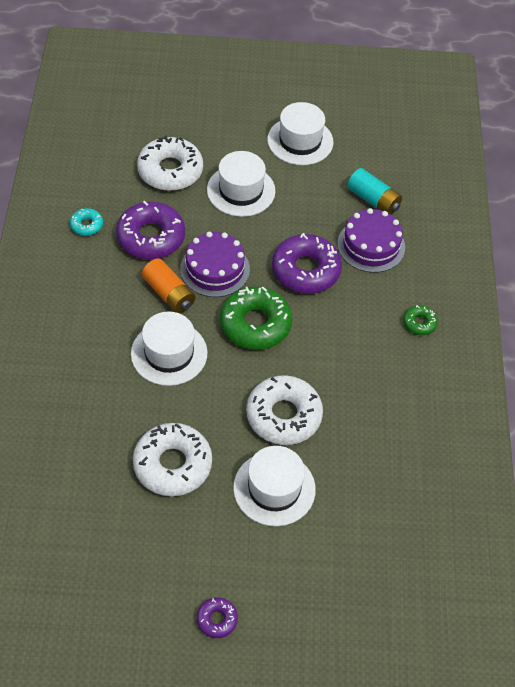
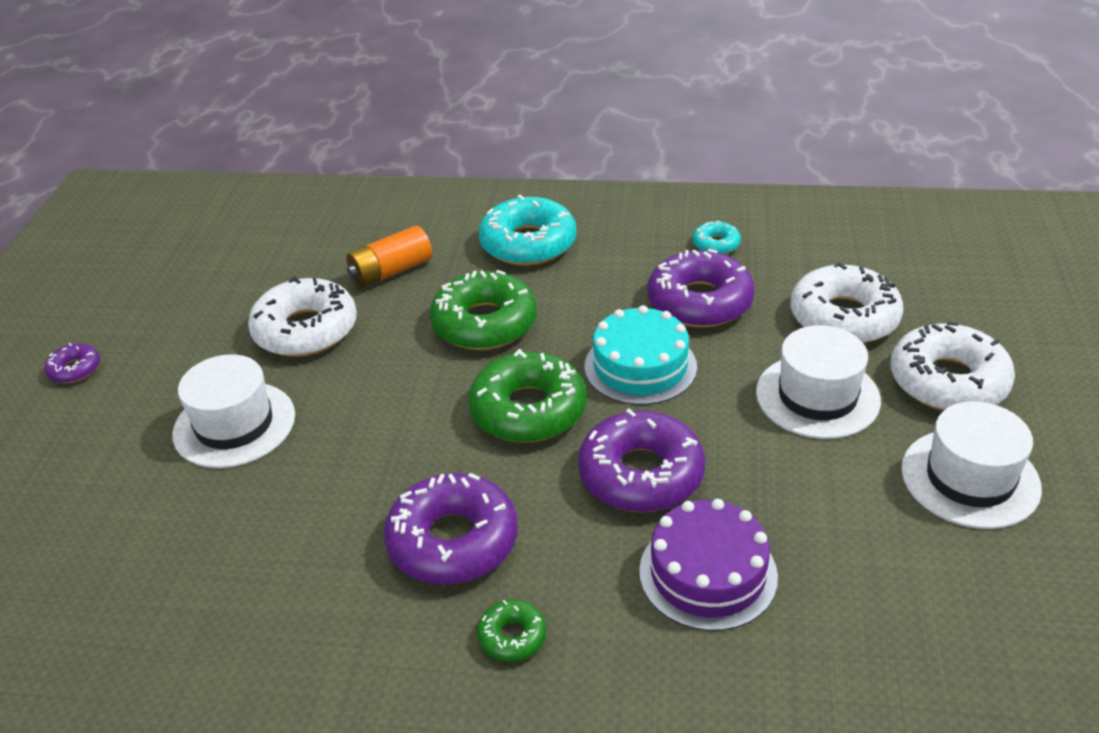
camera: 100 degrees right, 15 degrees down
white hat [131,312,208,386] -> green donut [429,270,537,350]
orange battery [142,258,195,313] -> orange battery moved to [346,226,432,287]
purple cake [180,232,250,297] -> turquoise cake [585,305,697,405]
white donut [246,375,323,445] -> white donut moved to [890,321,1015,411]
turquoise battery [347,168,402,215] -> none
none -> purple donut [384,473,518,584]
none -> turquoise donut [479,195,577,266]

